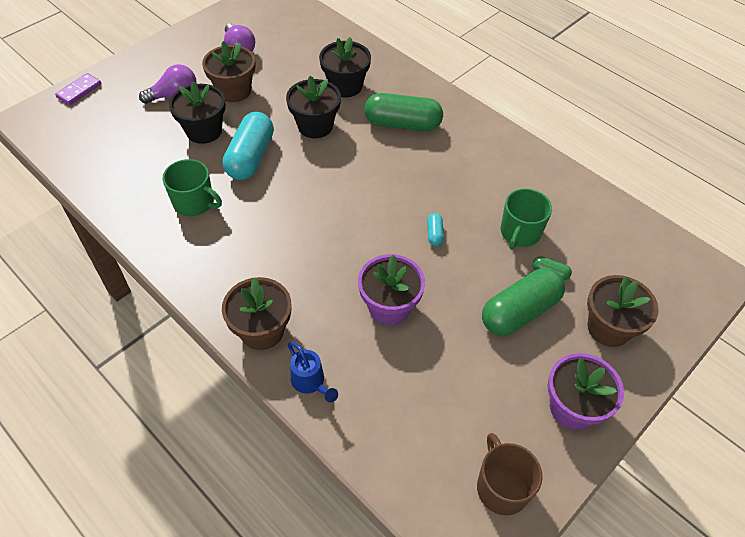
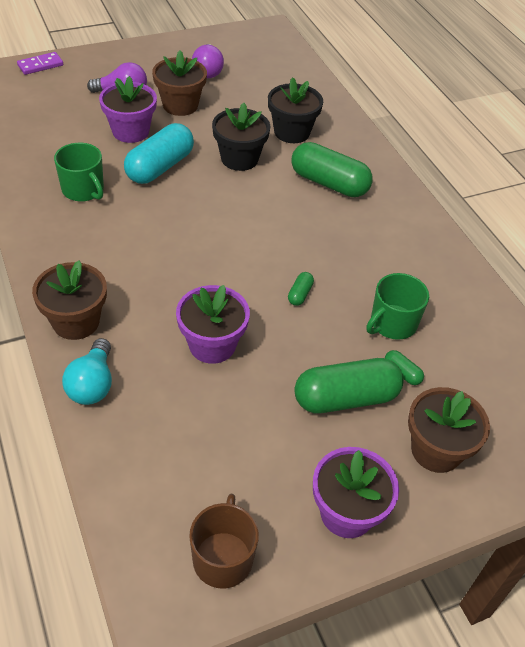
camera: 20 degrees right, 5 degrees down
black flower pot [169,81,225,144] -> purple flower pot [99,76,157,143]
blue watering can [288,342,338,403] -> turquoise light bulb [62,338,112,405]
turquoise capsule [427,213,444,246] -> green capsule [288,272,314,306]

